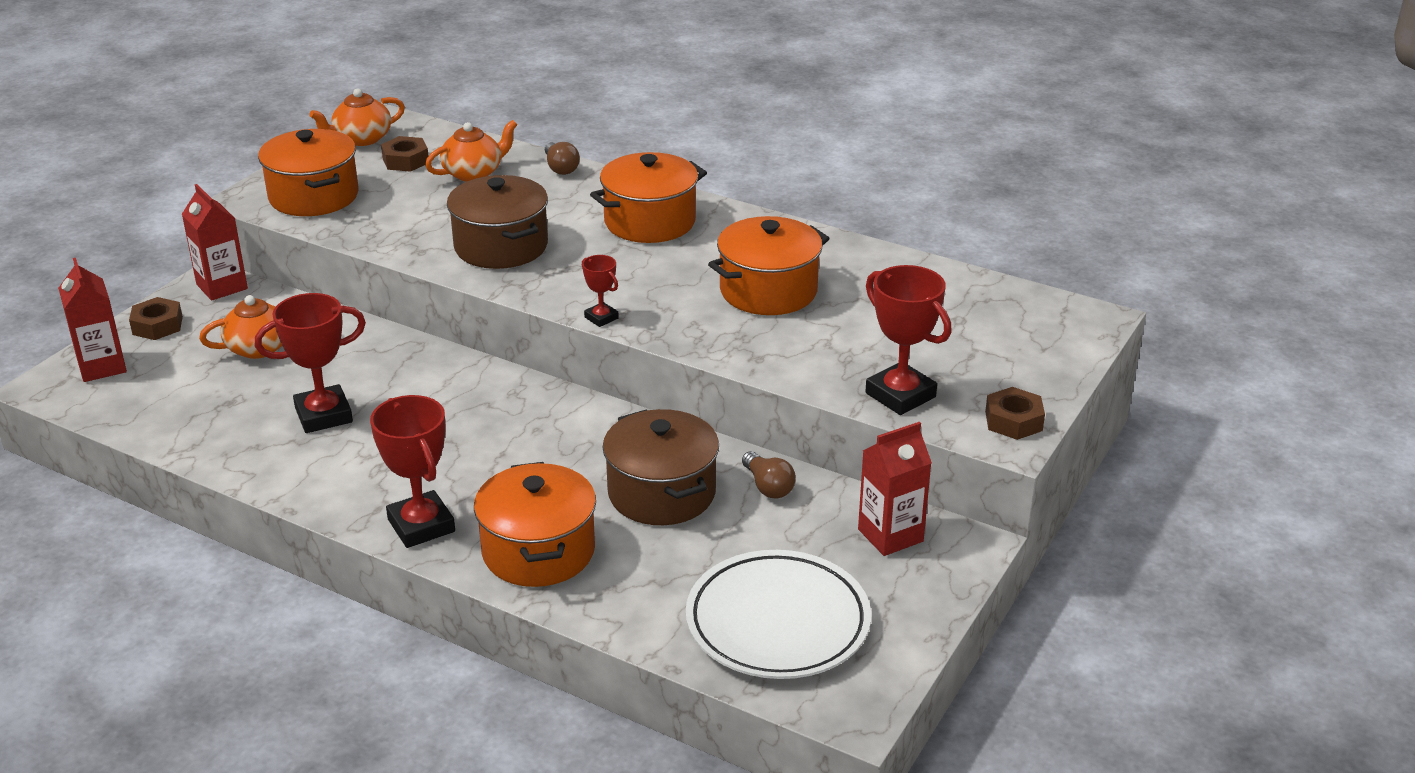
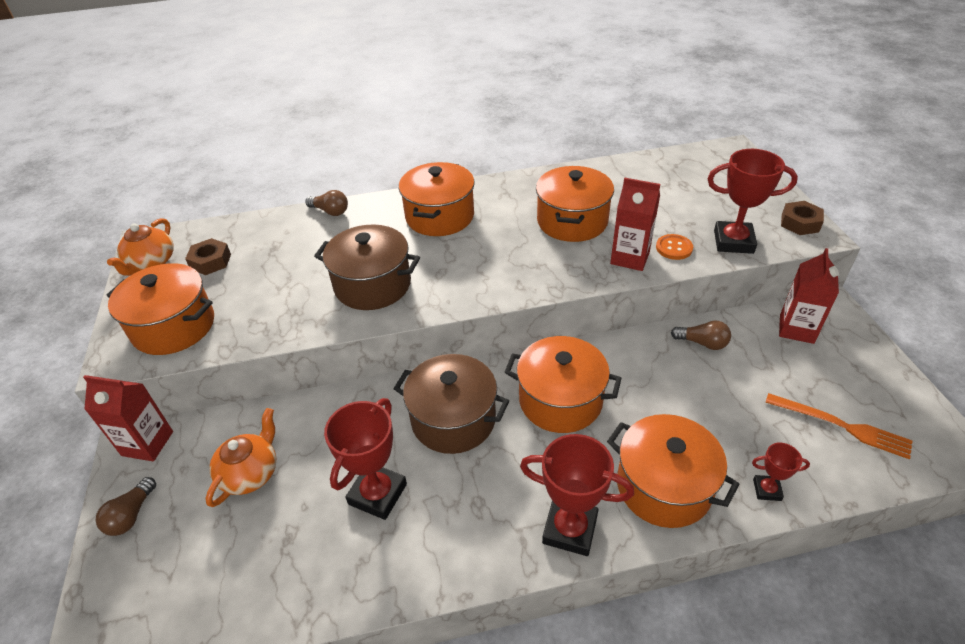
camera: 40 degrees left, 10 degrees up
red carton [58,258,127,382] -> red carton moved to [610,178,660,271]
brown nut [129,297,183,340] -> brown light bulb [96,477,156,536]
orange teapot [425,120,517,181] -> none
red trophy [582,255,619,327] -> red trophy moved to [752,443,810,501]
brown pot [602,409,719,525] -> brown pot moved to [393,354,509,454]
white plate [686,550,871,679] -> orange fork [765,393,912,459]
none -> orange pot [505,336,621,433]
none -> orange button [656,234,693,260]

